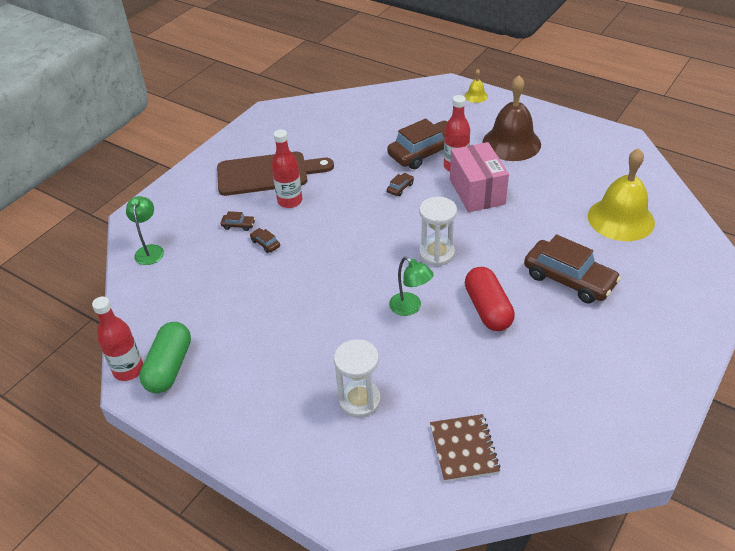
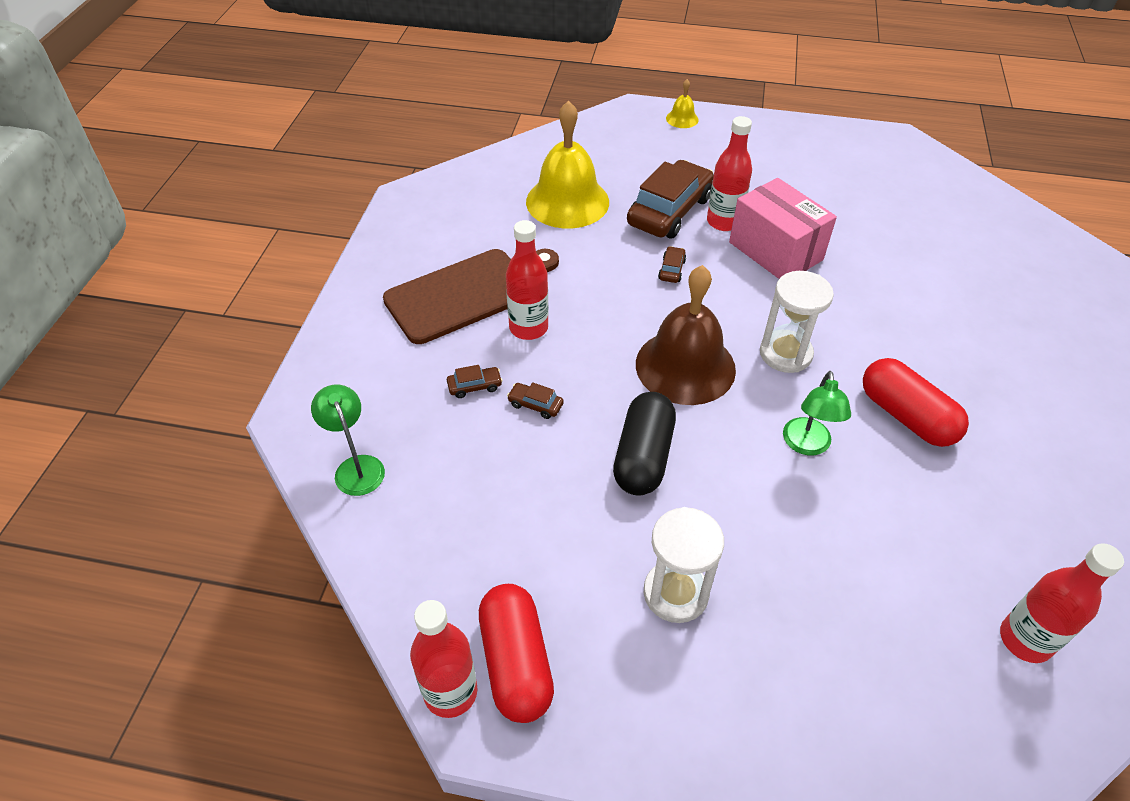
camera: 25 degrees left, 5 degrees up
green capsule [139,322,191,393] -> red capsule [479,584,554,723]
white hourglass [334,339,381,418] -> white hourglass moved to [644,507,724,623]
green lamp [389,257,433,316] -> green lamp turned 75 degrees clockwise [783,371,851,455]
brown notebook [430,414,501,482] -> red bottle [1000,543,1124,663]
brown bell [482,75,541,161] -> brown bell moved to [636,265,736,405]
brown car [524,234,621,303] -> none
yellow bell [588,148,655,241] -> yellow bell moved to [526,100,609,228]
none -> black capsule [613,392,676,496]

